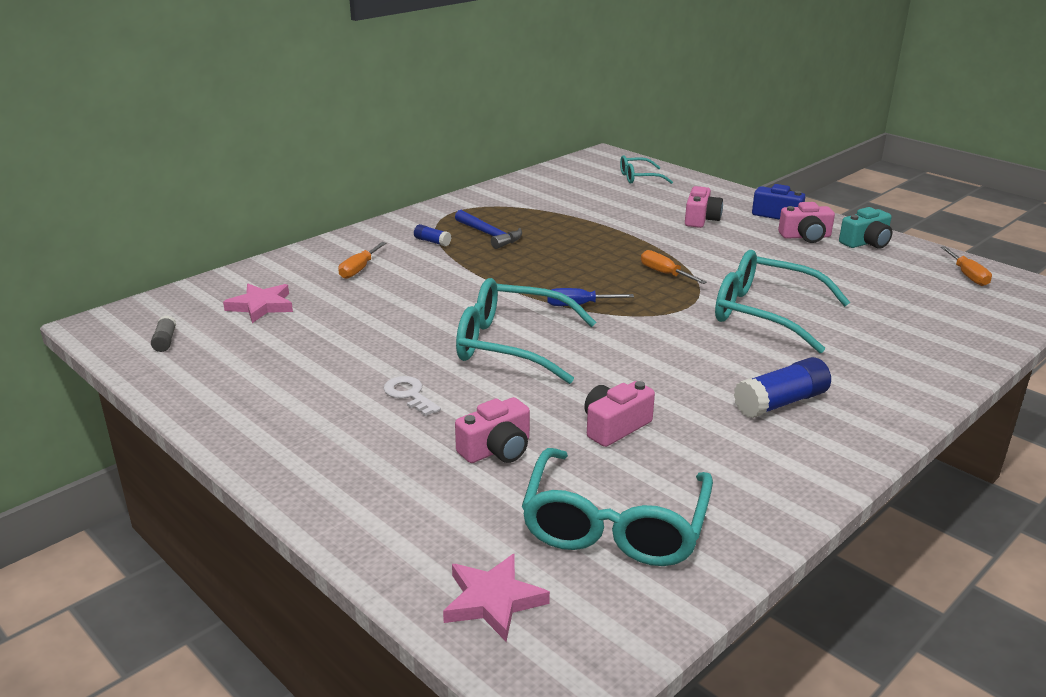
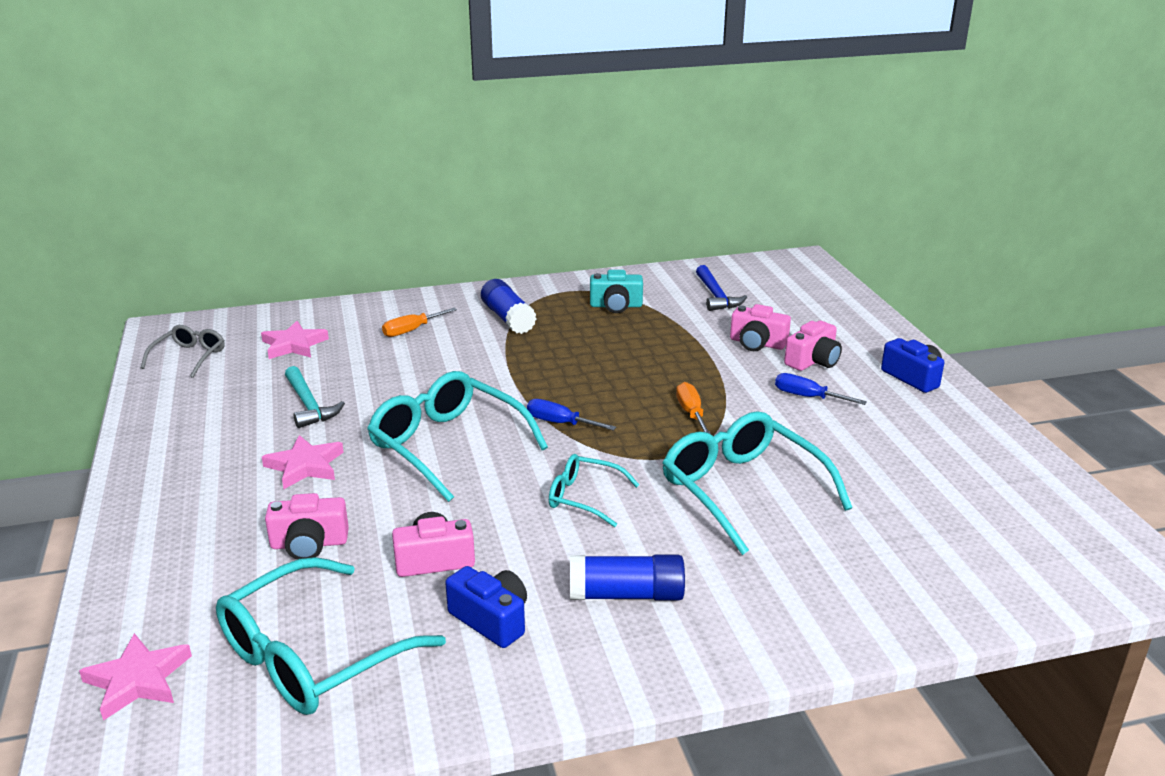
camera: 30 degrees right, 0 degrees up
grey glue stick [151,315,176,352] -> grey glasses [141,325,225,378]
white key [384,376,441,416] -> pink star [262,435,344,489]
blue glue stick [414,224,451,246] -> blue glue stick [481,279,536,334], size x1.91
blue hammer [455,210,522,249] -> blue hammer moved to [696,265,747,311]
turquoise glasses [620,155,673,184] -> turquoise glasses moved to [549,454,639,527]
pink camera [778,202,835,243] -> pink camera moved to [730,304,791,351]
turquoise camera [839,207,893,249] -> turquoise camera moved to [590,270,643,313]
orange screwdriver [941,246,992,286] -> none
none -> turquoise hammer [285,366,345,428]
none -> blue camera [445,566,527,648]
none -> blue screwdriver [775,373,867,405]

